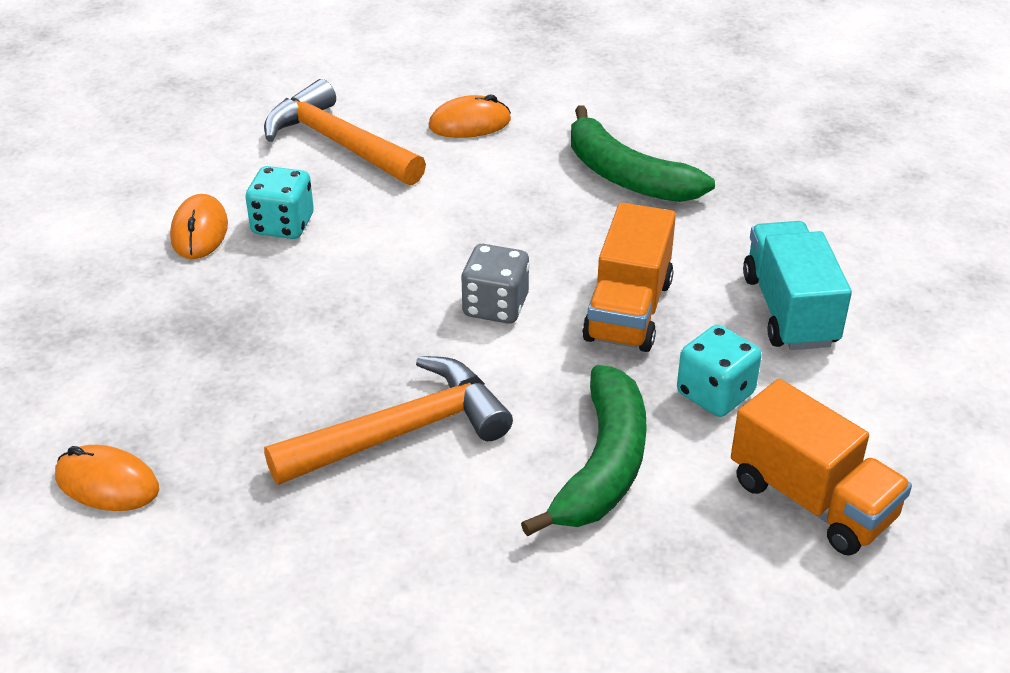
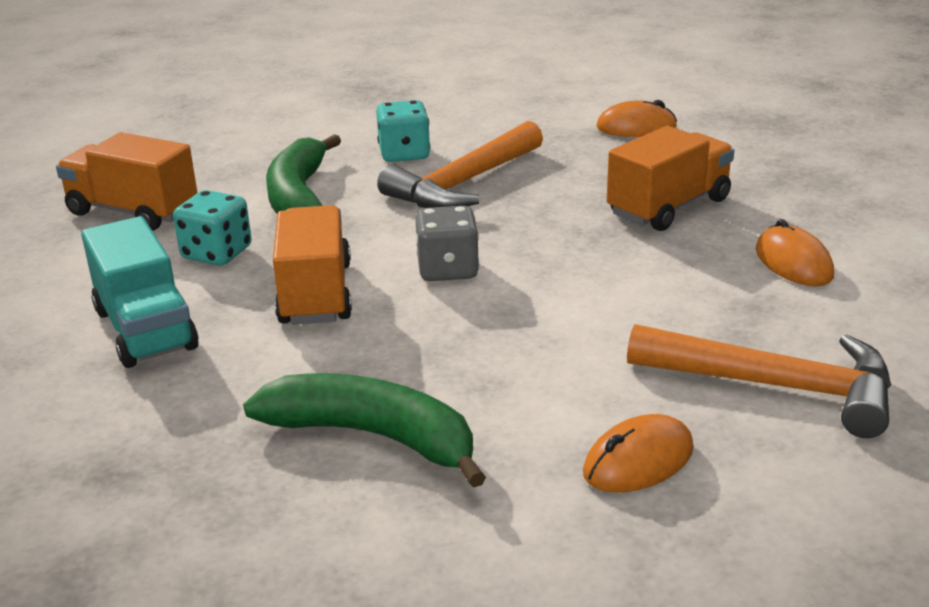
camera: 160 degrees right, 10 degrees down
turquoise dice [245,166,314,239] -> turquoise dice moved to [376,100,430,162]
none -> orange truck [607,126,734,231]

